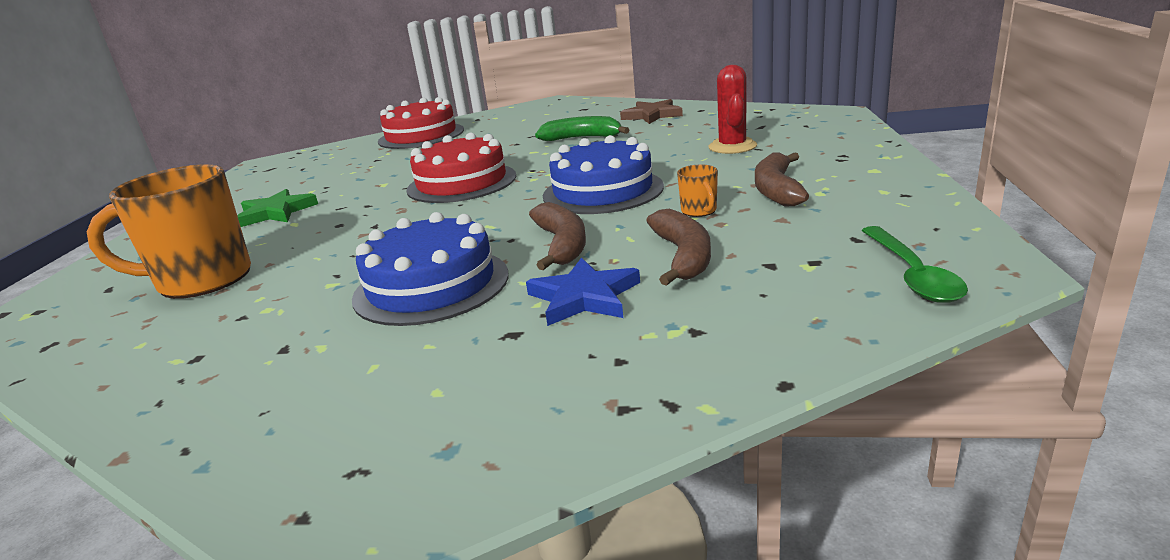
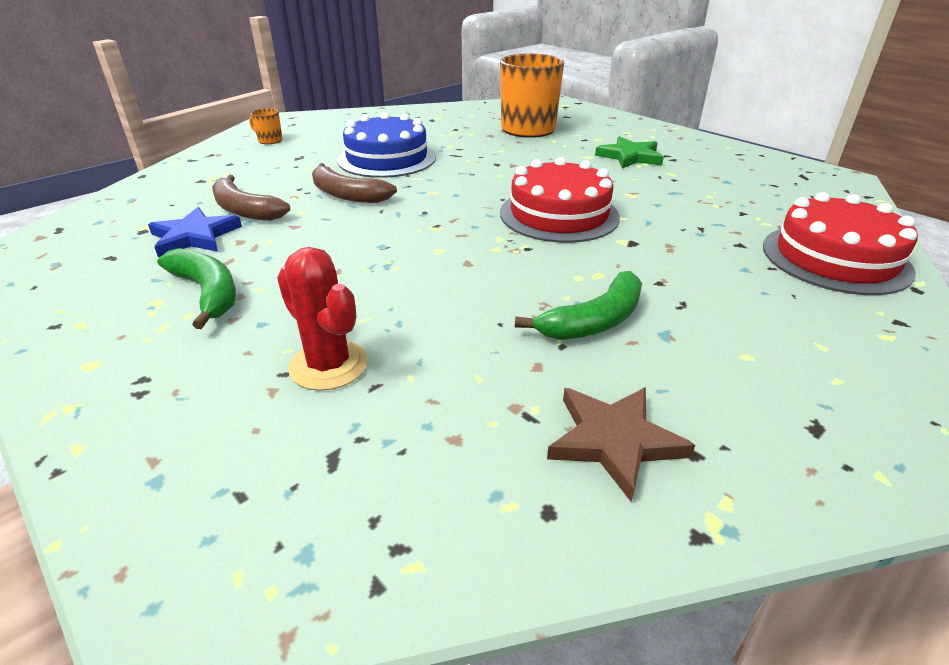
camera: 130 degrees right, 10 degrees up
blue star [526,258,640,326] -> blue star moved to [148,207,242,257]
blue cake [543,135,664,214] -> none
orange mug [677,165,718,217] -> orange mug moved to [249,108,282,144]
brown banana [755,152,809,207] -> green banana [157,248,236,329]
green spoon [861,226,968,303] -> none

